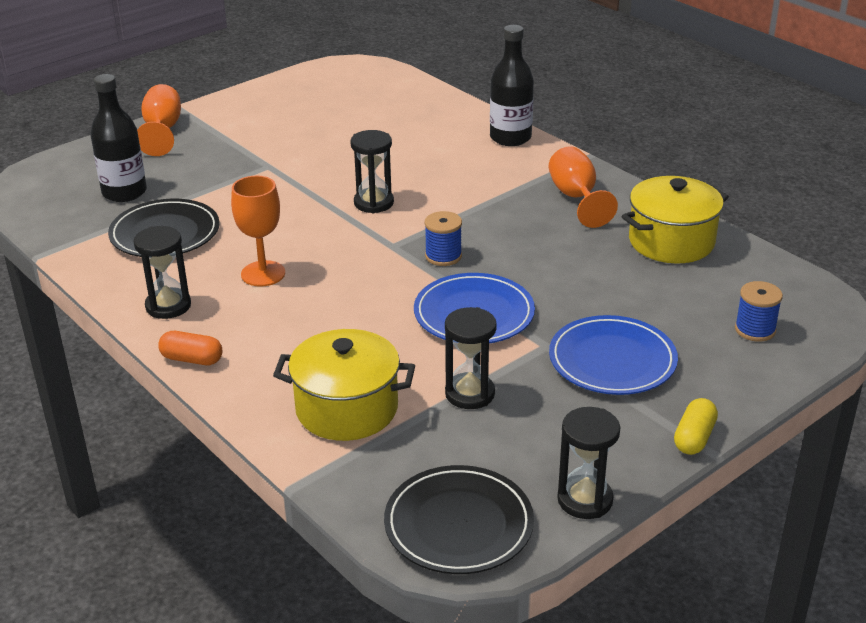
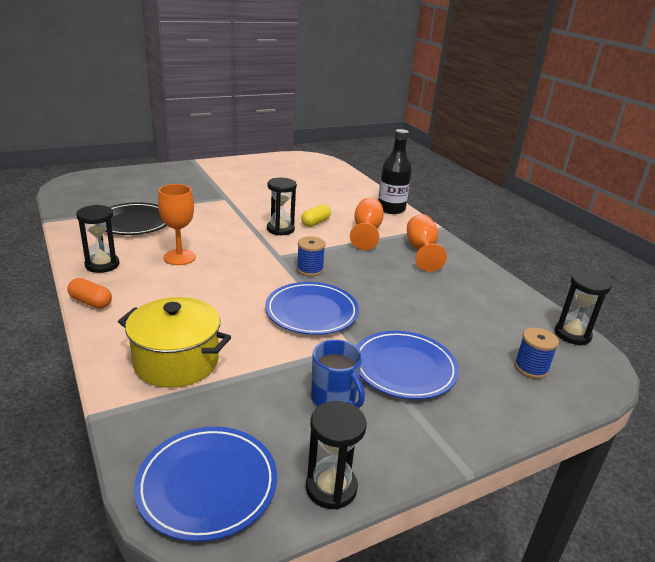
camera: 10 degrees right, 5 degrees down
black bottle [90,74,147,202] -> none
orange goblet [137,84,181,156] -> orange goblet moved to [350,198,384,250]
black plate [384,465,534,574] -> blue plate [134,427,277,542]
black hourglass [445,307,497,409] -> black hourglass moved to [554,271,611,345]
yellow pot [621,176,729,263] -> none
yellow capsule [674,398,718,455] -> yellow capsule moved to [301,204,331,227]
none -> blue mug [311,340,365,408]

